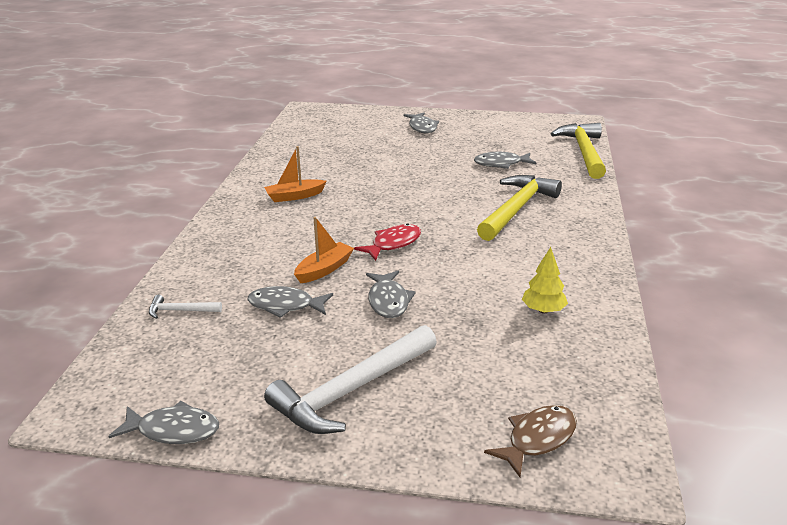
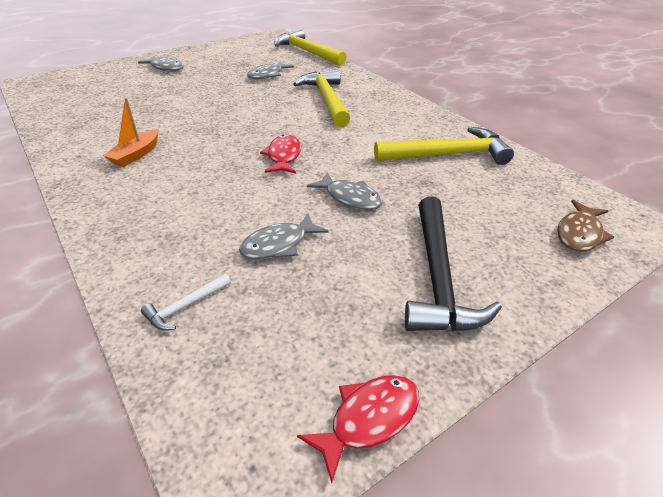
camera: 45 degrees left, 10 degrees up
grey fish [108,401,219,444] -> red fish [297,375,420,483]
white hammer [264,325,437,434] -> black hammer [405,196,502,332]
orange boat [294,217,354,283] -> none
brown fish [484,405,577,477] -> brown fish turned 150 degrees counterclockwise [557,200,614,252]
yellow tree [522,247,568,313] -> yellow hammer [374,127,514,165]

